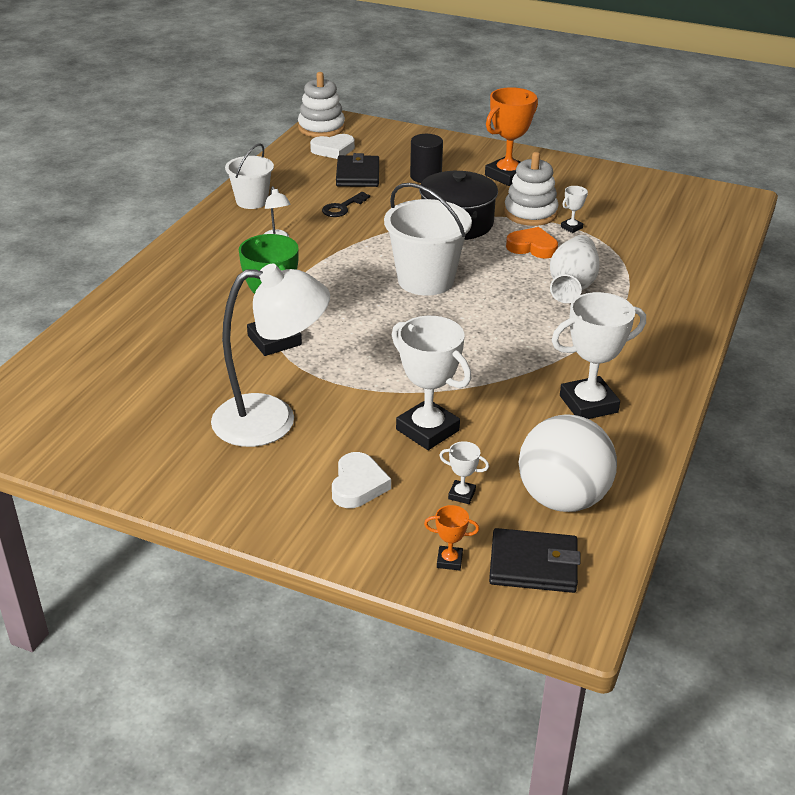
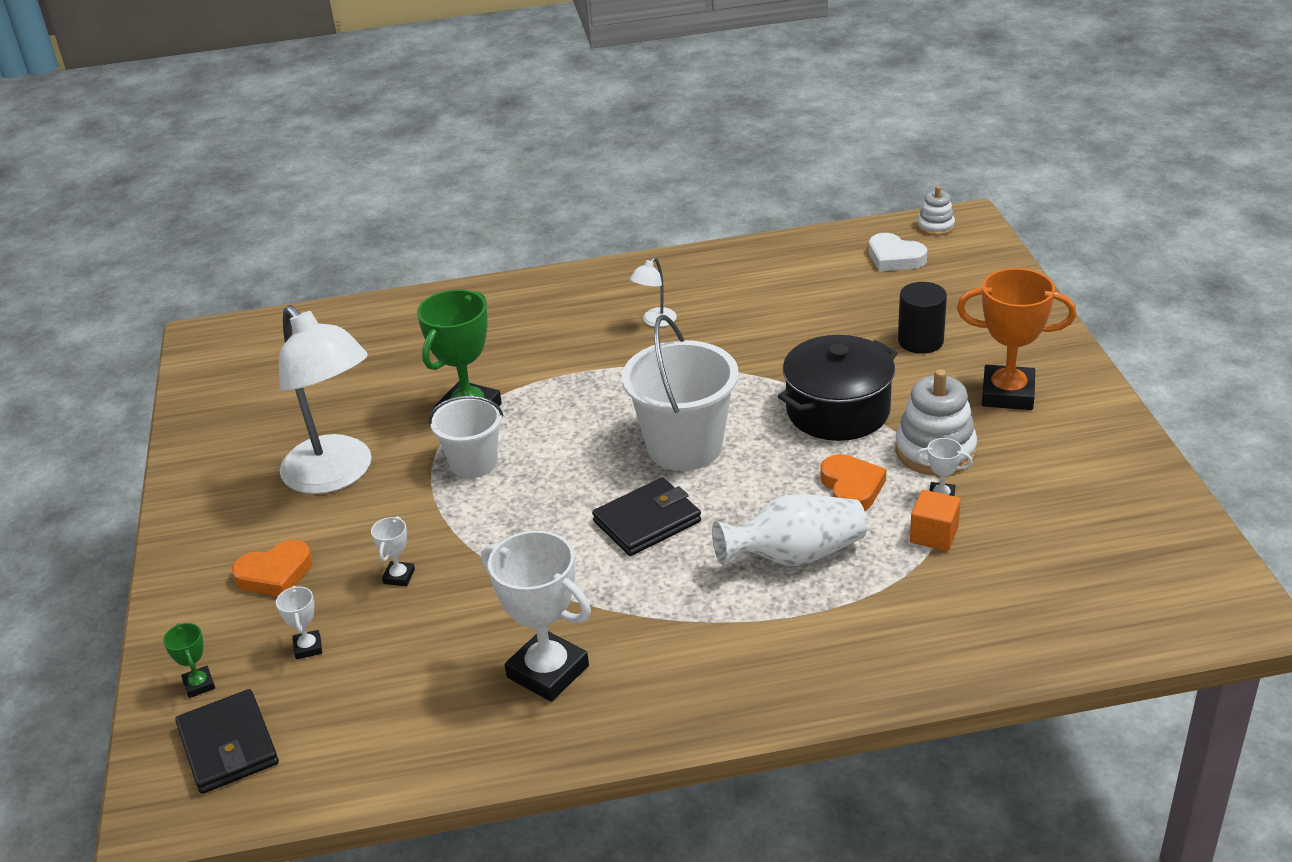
camera: 60 degrees right, 0 degrees up
white bucket [225,143,274,209] -> white bucket moved to [429,396,504,478]
white stacking toy [298,72,345,137] -> white stacking toy [917,186,955,236], size x0.56
black key [322,192,370,217] -> none
white heart [332,452,391,508] -> orange heart [232,540,312,596]
black wallet [336,153,379,187] -> black wallet moved to [592,477,701,556]
white trophy [392,316,471,450] -> white trophy [371,516,415,586], size x0.46
orange trophy [424,505,479,570] -> green trophy [163,623,215,698]
white ball [518,414,617,512] -> none
none -> orange cube [910,490,961,551]

